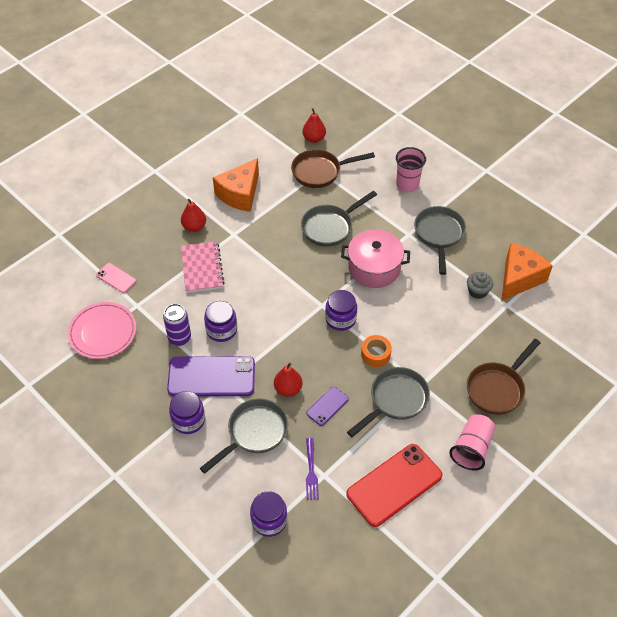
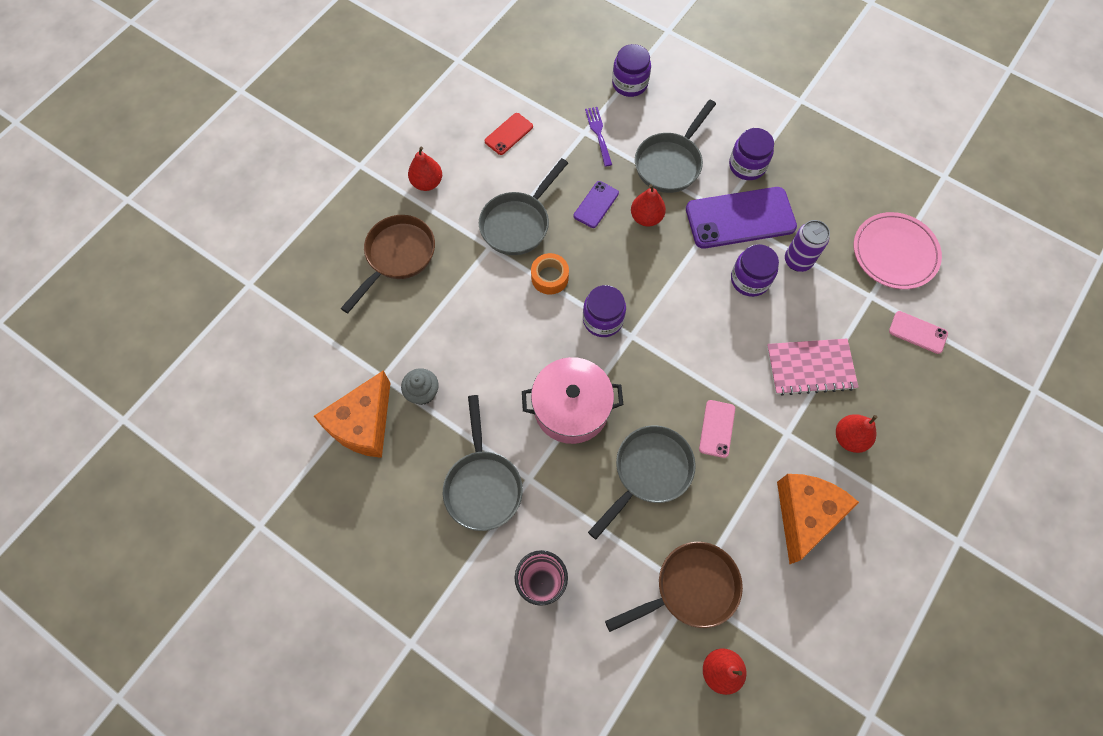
camera: 170 degrees right, 15 degrees up
pink notebook [181,241,224,293] -> pink notebook turned 75 degrees counterclockwise [767,339,858,396]
red phone [346,444,442,527] -> red phone [484,113,533,155], size x0.49
pink cup [449,414,495,470] -> red pear [408,147,442,191]
none -> pink phone [699,400,735,458]

